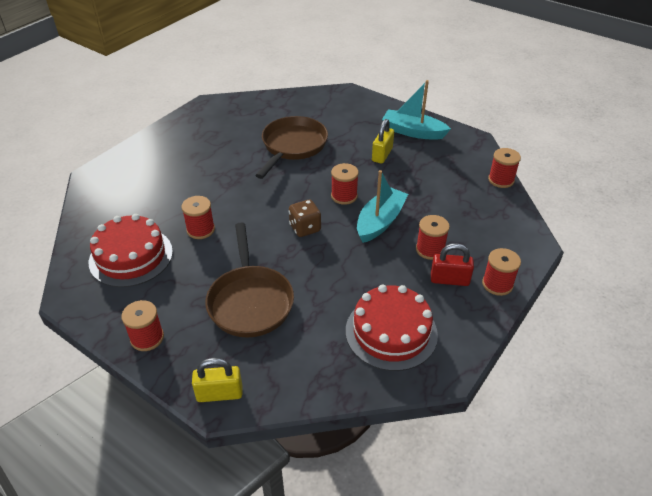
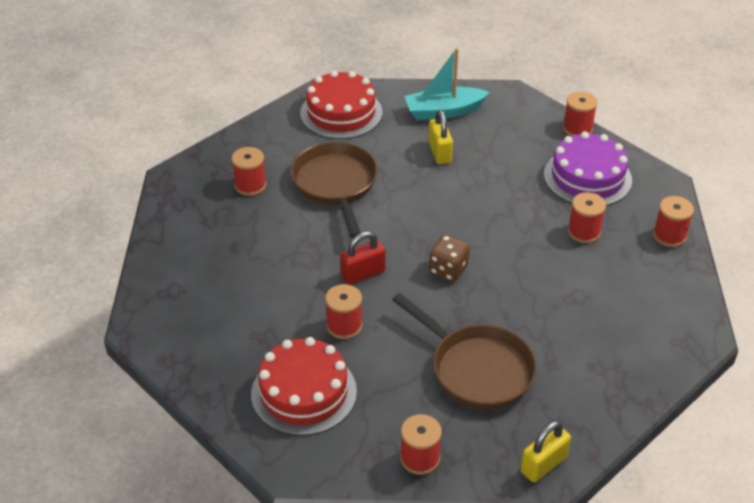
camera: 35 degrees left, 0 degrees up
red spool [331,163,359,205] -> red spool moved to [232,147,266,196]
red cake [346,285,438,371] -> red cake moved to [300,70,382,139]
turquoise boat [357,170,408,243] -> none
red padlock [431,243,474,286] -> red padlock moved to [340,231,386,285]
none -> purple cake [544,131,632,206]

